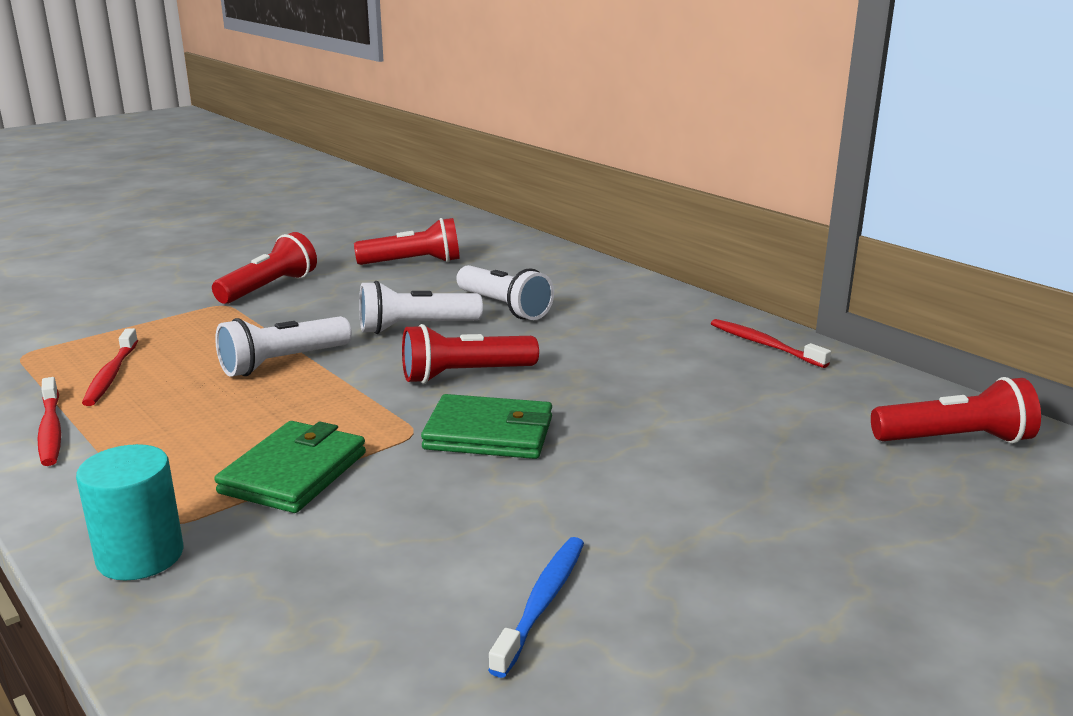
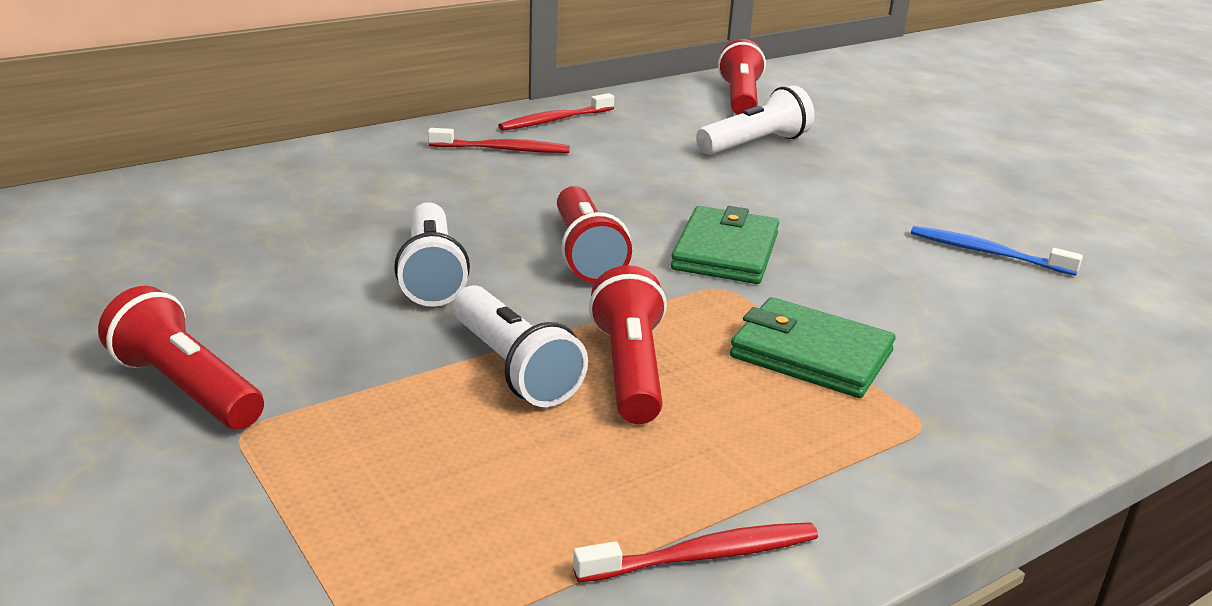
camera: 85 degrees left, 5 degrees up
turquoise cylinder [76,444,184,581] -> none
red toothbrush [82,328,138,406] -> red toothbrush moved to [428,128,570,153]
red flashlight [354,218,460,265] -> red flashlight moved to [589,265,667,424]
white flashlight [456,265,554,320] -> white flashlight moved to [696,85,814,155]

